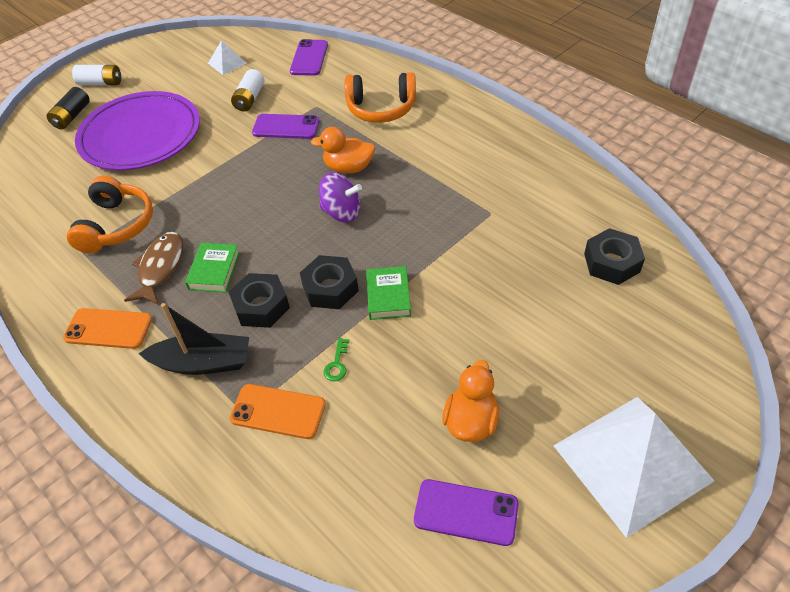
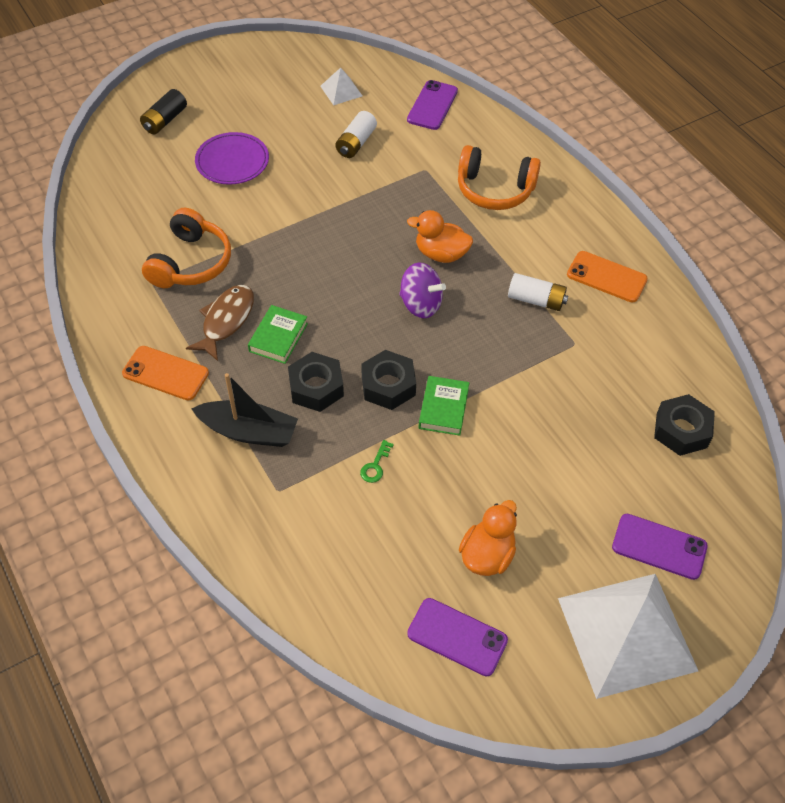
camera: 10 degrees right, 5 degrees up
white battery [72,65,121,85] -> white battery moved to [508,273,568,311]
purple plate [75,91,200,171] -> purple plate [195,132,269,185], size x0.56
orange phone [230,384,326,439] -> orange phone moved to [567,251,648,302]
purple phone [252,114,320,139] -> purple phone moved to [612,514,708,580]

